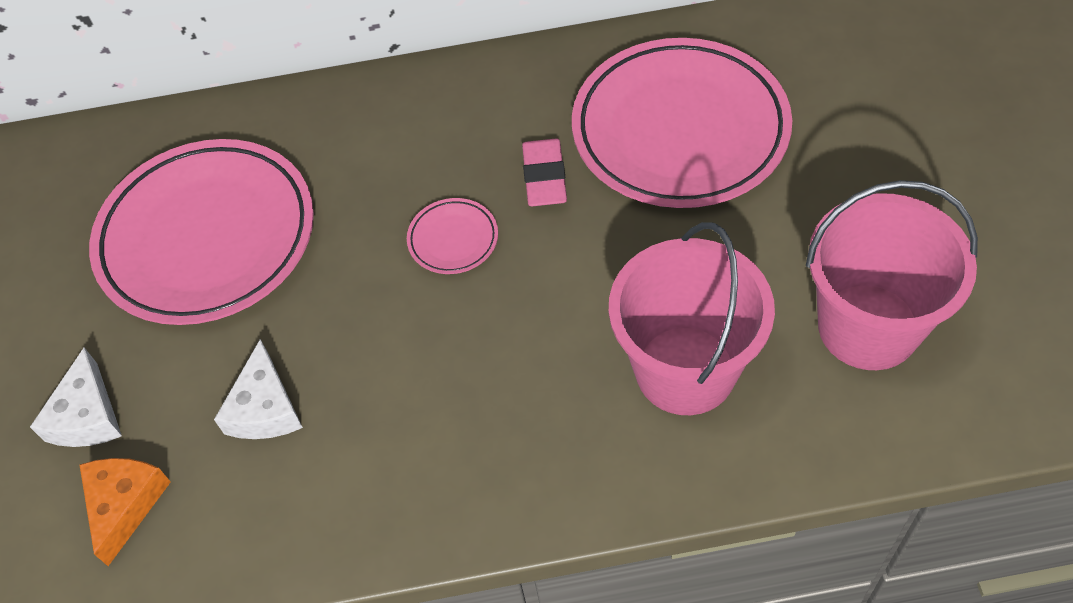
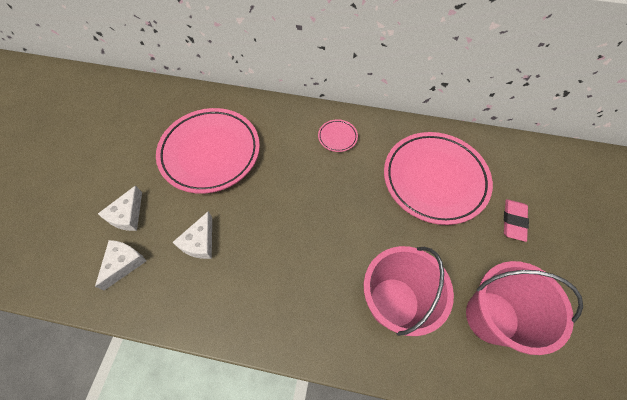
camera: 15 degrees right, 5 degrees up
orange cheese [80,458,171,566] -> white cheese [95,240,146,290]
pink plate [407,198,498,274] -> pink plate moved to [318,119,358,152]
pink eraser [522,138,567,206] -> pink eraser moved to [504,199,529,242]

